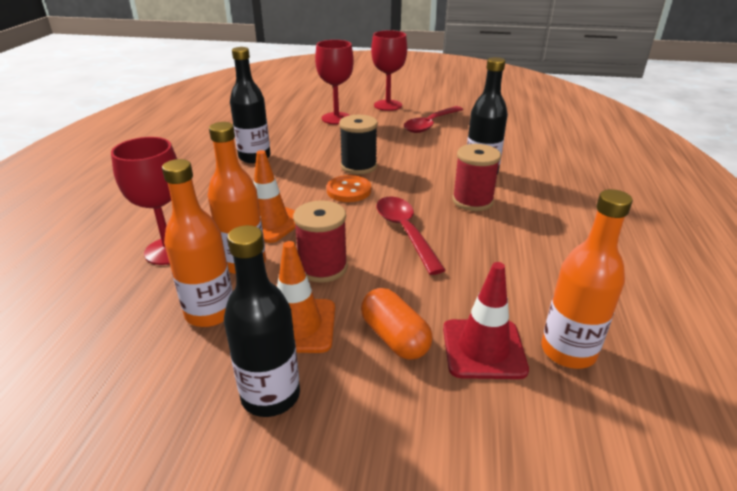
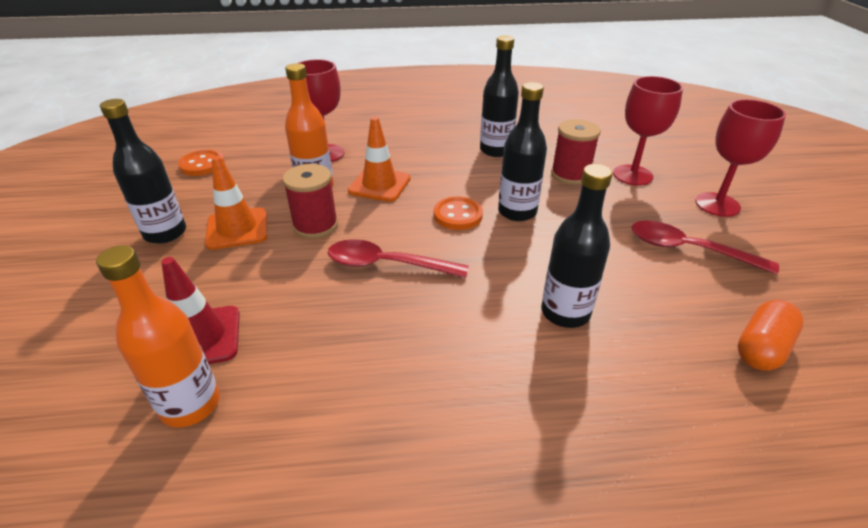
camera: 75 degrees right, 5 degrees up
orange bottle [162,159,233,327] -> none
black spool [339,115,378,174] -> black bottle [498,82,547,221]
orange capsule [361,288,433,360] -> orange capsule moved to [737,300,804,371]
red spoon [377,197,445,275] -> red spoon turned 135 degrees counterclockwise [328,239,469,278]
red spool [452,144,501,211] -> red spool moved to [551,119,601,185]
none -> orange button [178,150,225,176]

